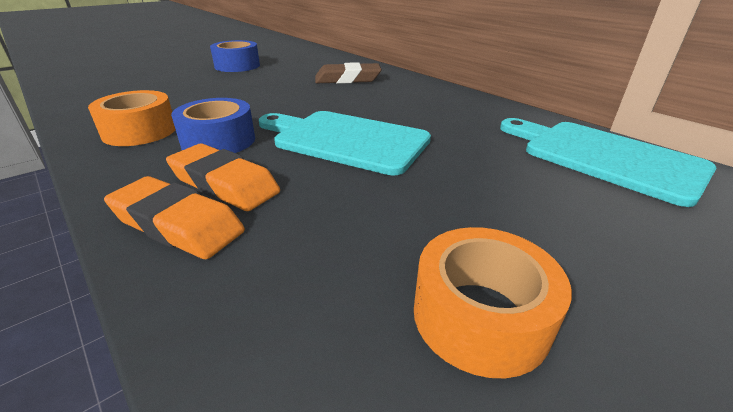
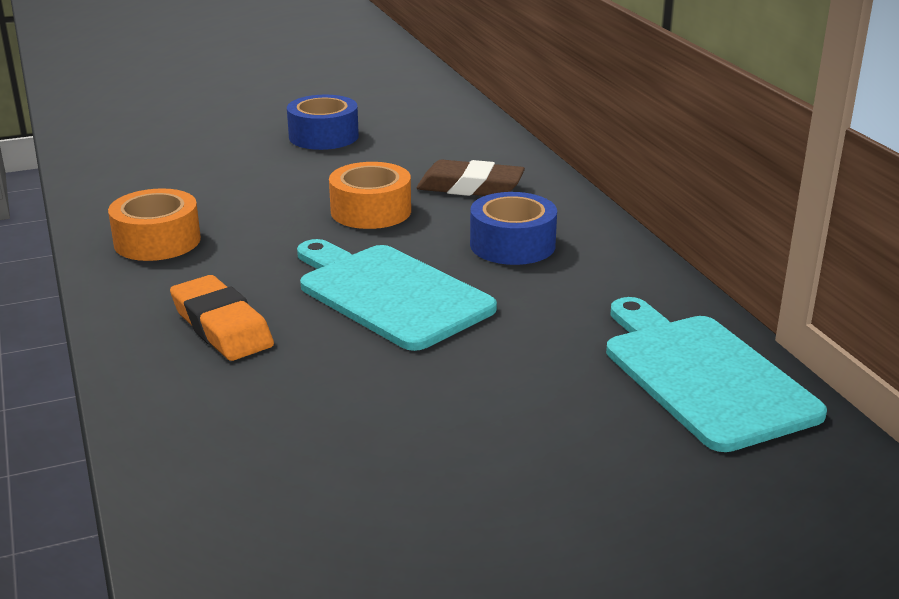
camera: 20 degrees right, 5 degrees down
orange eraser [104,176,245,259] -> none
blue tape [171,98,255,153] -> blue tape moved to [470,192,557,265]
orange tape [414,227,572,378] -> orange tape moved to [329,162,411,229]

